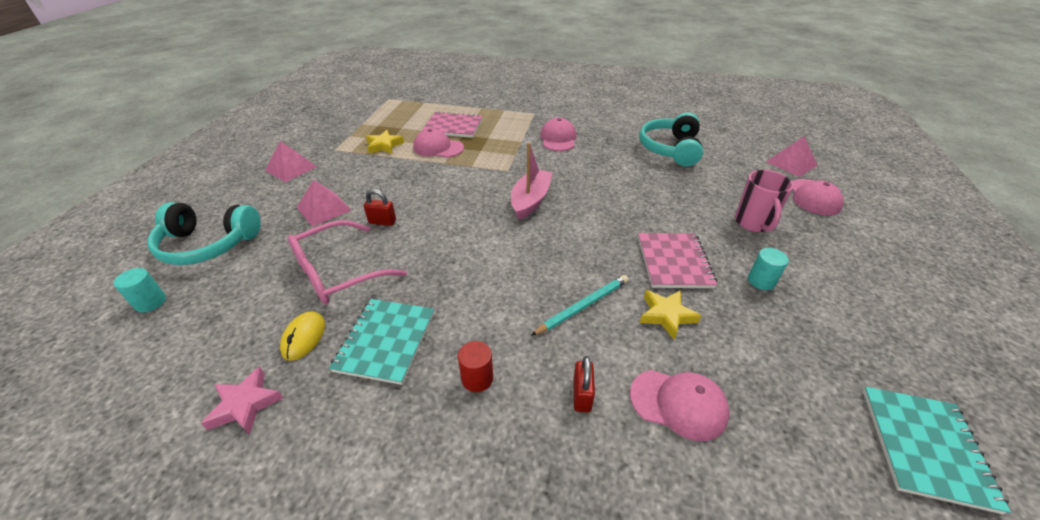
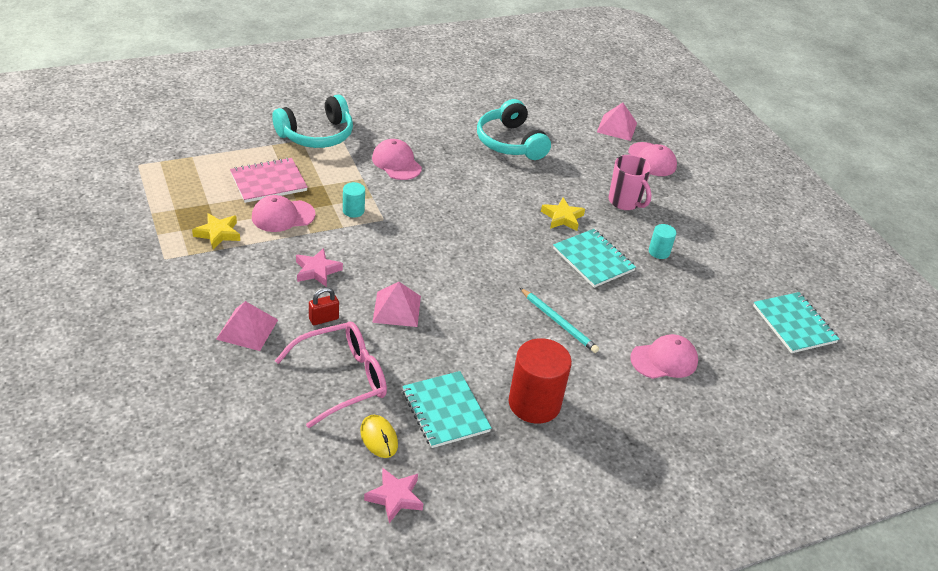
camera: 40 degrees left, 0 degrees up
turquoise cylinder [113,268,166,312] -> turquoise cylinder moved to [343,182,365,218]
turquoise headphones [147,202,261,265] -> turquoise headphones moved to [272,95,353,148]
pink pyramid [265,141,317,182] -> pink pyramid moved to [372,282,421,327]
pink glasses [288,220,407,304] -> pink glasses turned 135 degrees counterclockwise [275,322,387,428]
red cylinder [458,341,493,392] -> red cylinder [509,338,572,424], size x2.04
pink boat [511,142,552,220] -> none
turquoise pencil [531,275,629,336] -> turquoise pencil turned 120 degrees clockwise [520,288,599,353]
red padlock [573,356,595,412] -> none
pink notebook [638,233,717,288] -> turquoise notebook [553,229,636,288]
yellow star [640,290,701,340] -> yellow star moved to [541,198,585,231]
none -> pink star [296,248,343,287]

